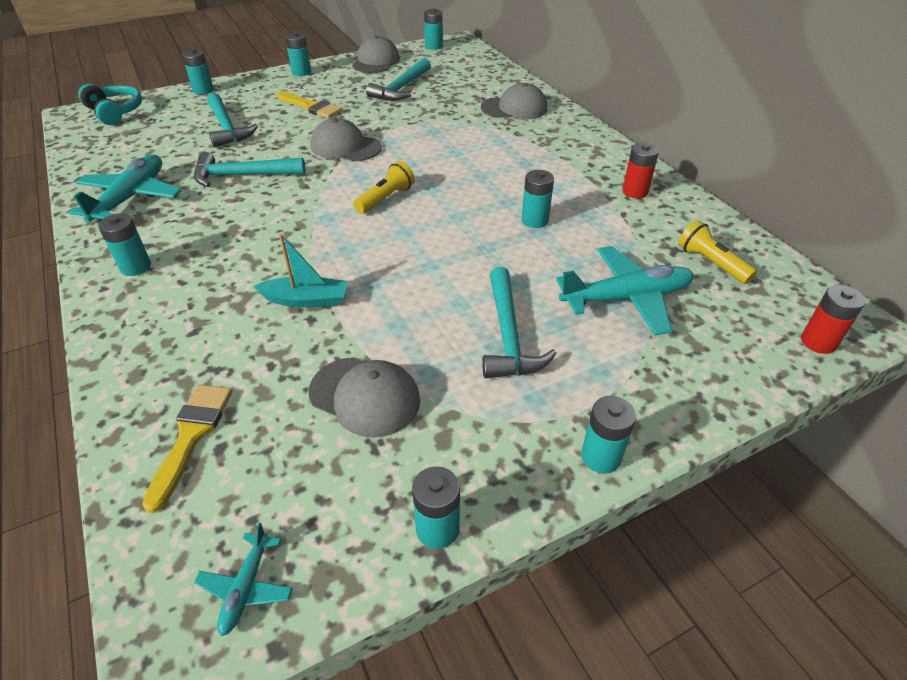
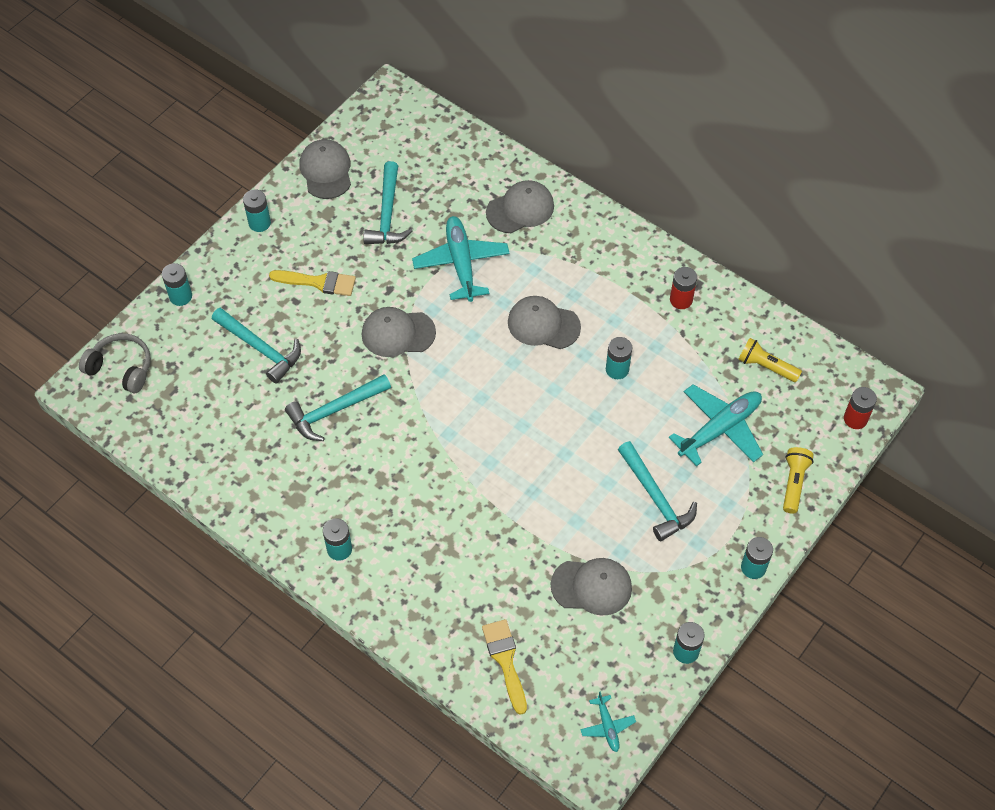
camera: 25 degrees left, 15 degrees up
turquoise plane [68,154,181,222] -> turquoise plane moved to [412,216,510,302]
turquoise headphones [78,84,142,125] -> grey headphones [79,333,151,393]
turquoise boat [253,234,348,308] -> none
yellow flashlight [354,161,415,214] -> yellow flashlight moved to [783,447,814,514]
turquoise battery [424,8,443,50] -> none
none -> grey cap [508,296,581,349]

